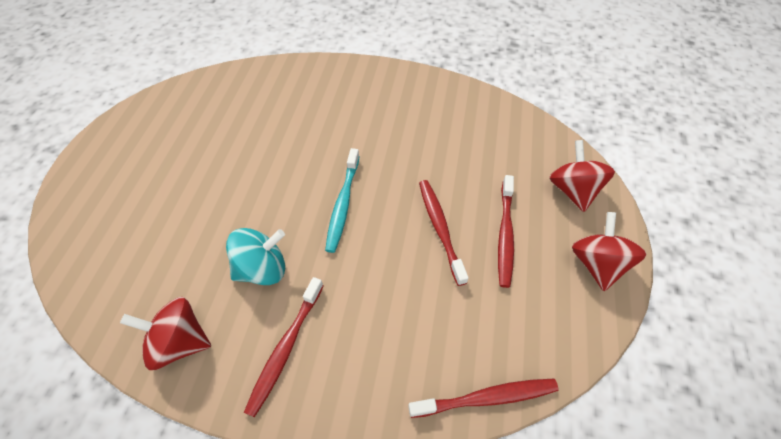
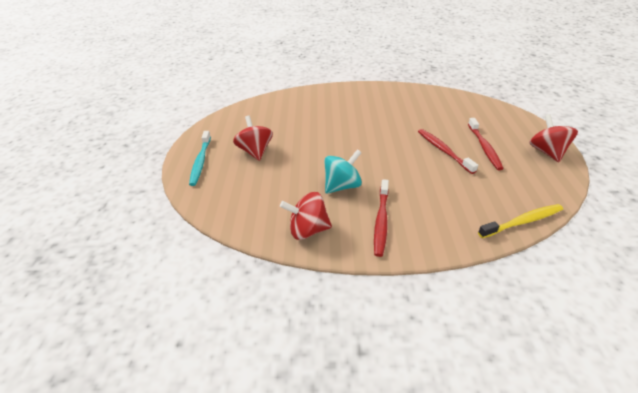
camera: 10 degrees left, 15 degrees down
turquoise toothbrush [325,148,360,253] -> turquoise toothbrush moved to [189,131,211,186]
red toothbrush [408,379,559,418] -> yellow toothbrush [478,204,563,238]
red spinning top [549,140,615,212] -> red spinning top moved to [233,116,273,161]

